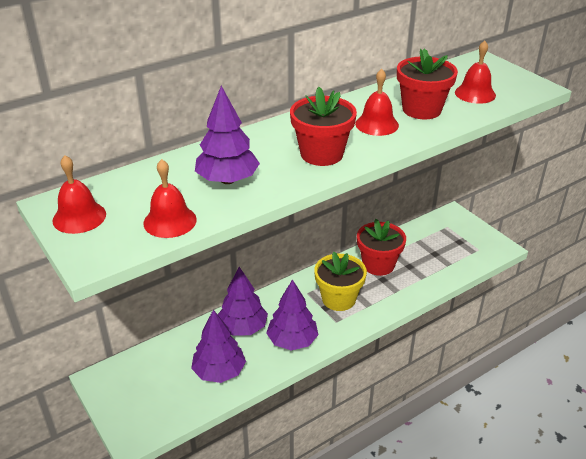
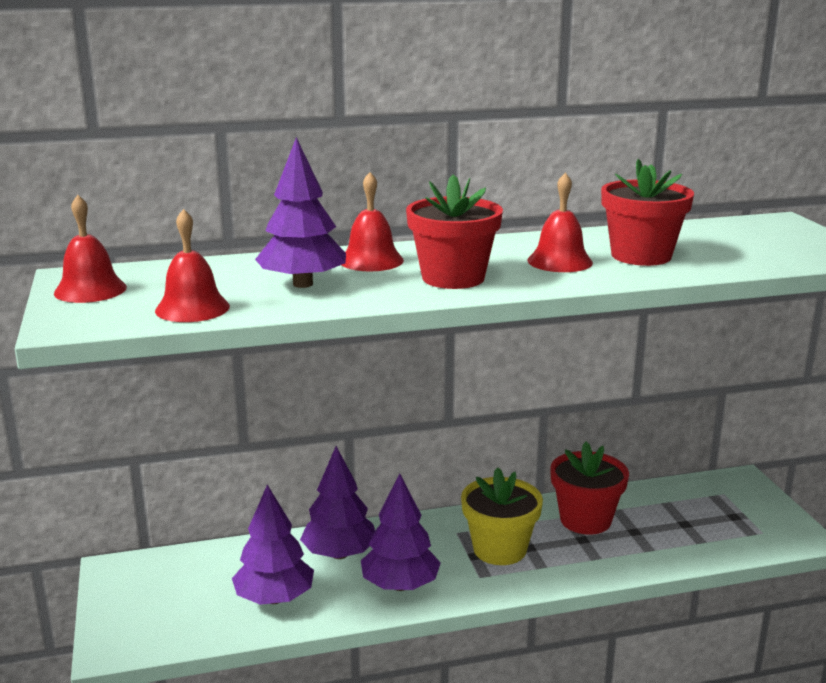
camera: 20 degrees right, 15 degrees down
red bell [455,41,496,104] -> red bell moved to [342,172,404,271]

